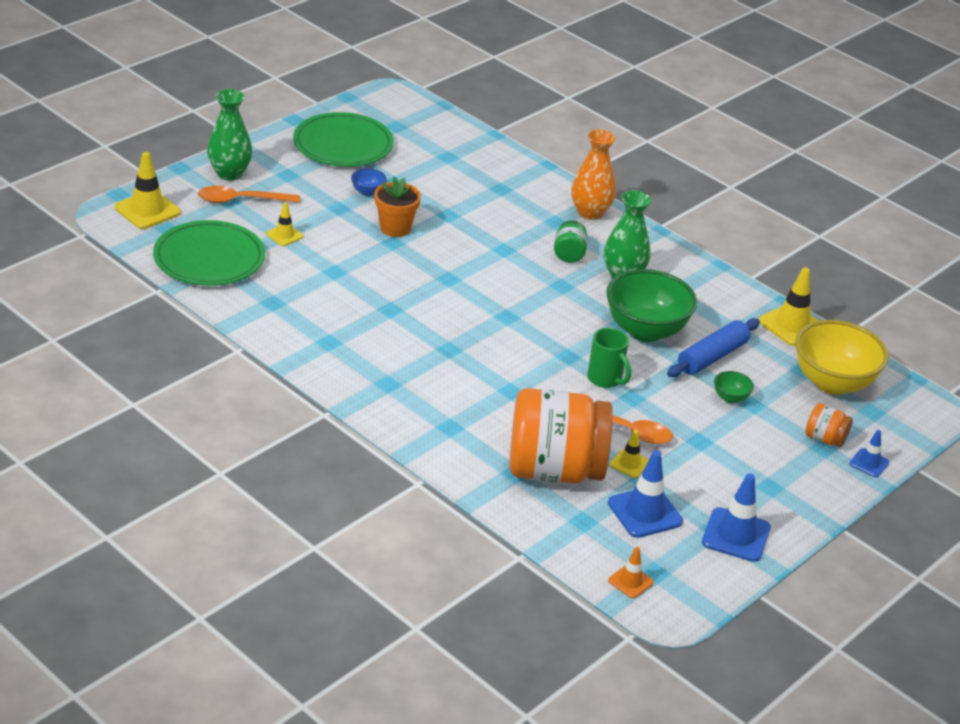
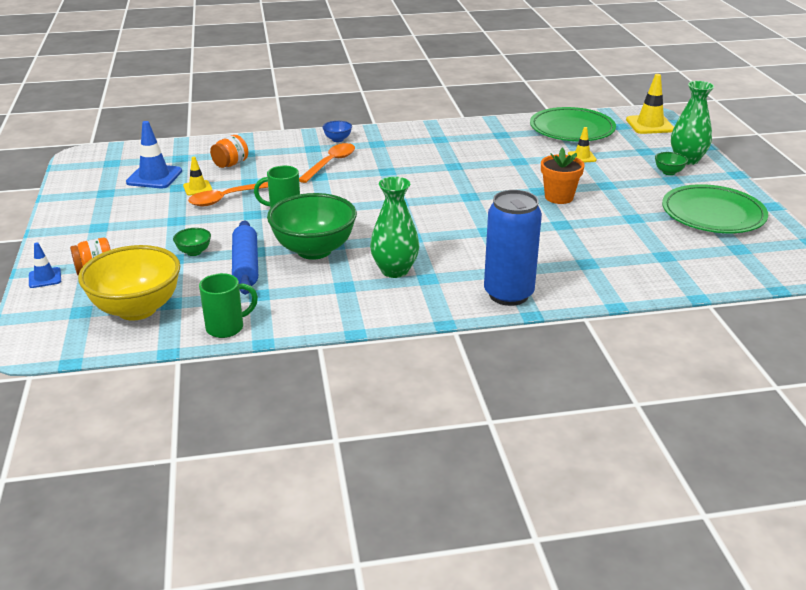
camera: 130 degrees right, 5 degrees down
orange spoon [198,186,300,203] -> orange spoon moved to [299,143,355,183]
blue bowl [351,168,387,196] -> blue bowl moved to [322,121,352,142]
orange jar [510,388,613,483] -> orange jar [210,135,248,168], size x0.42
green jar [554,220,588,263] -> none
orange vase [572,129,616,220] -> blue can [484,190,542,306]
orange traffic cone [608,547,654,598] -> none
blue traffic cone [702,473,771,562] -> none
yellow traffic cone [759,268,819,346] -> green mug [199,273,258,338]
none -> green bowl [655,152,688,175]

